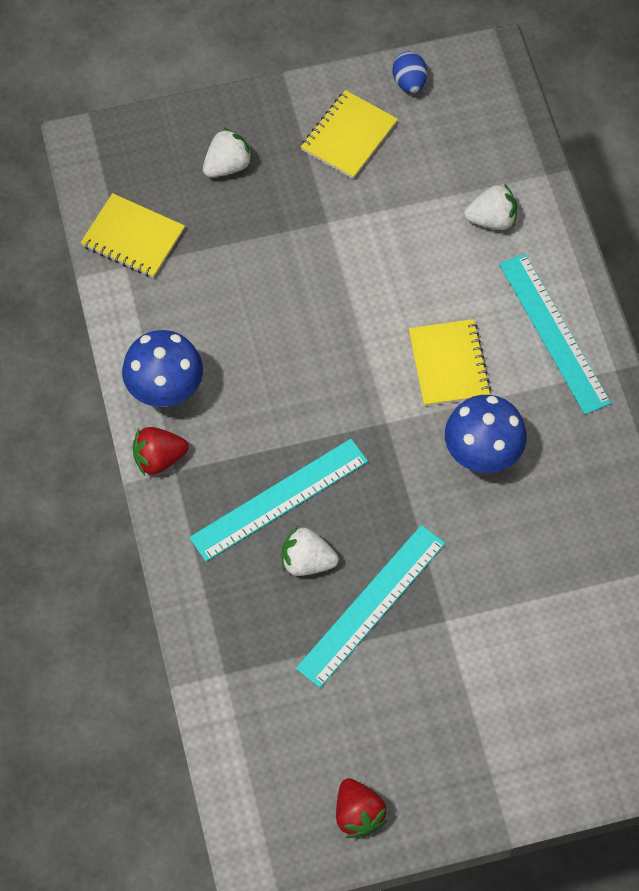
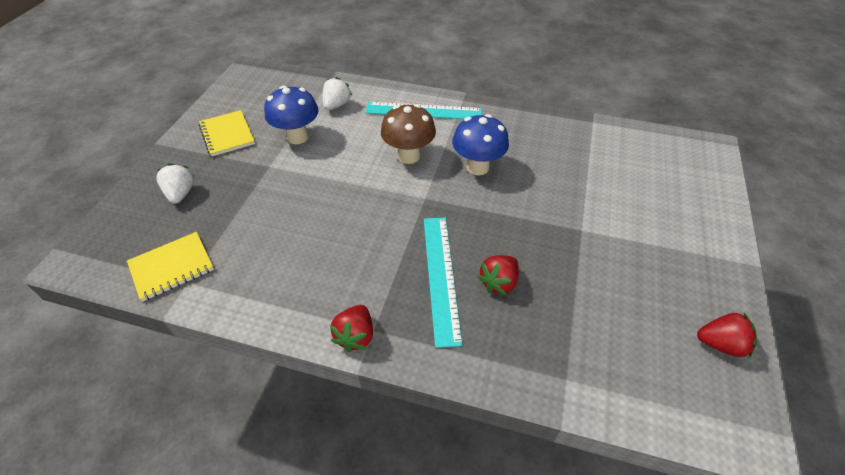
camera: 60 degrees left, 15 degrees down
blue mushroom [122,330,203,407] -> blue mushroom moved to [264,86,318,144]
white strawberry [282,526,339,576] -> red strawberry [477,255,519,295]
turquoise ruler [296,525,445,688] -> none
blue egg [393,52,427,93] -> none
yellow notebook [409,319,491,406] -> brown mushroom [381,104,436,164]

